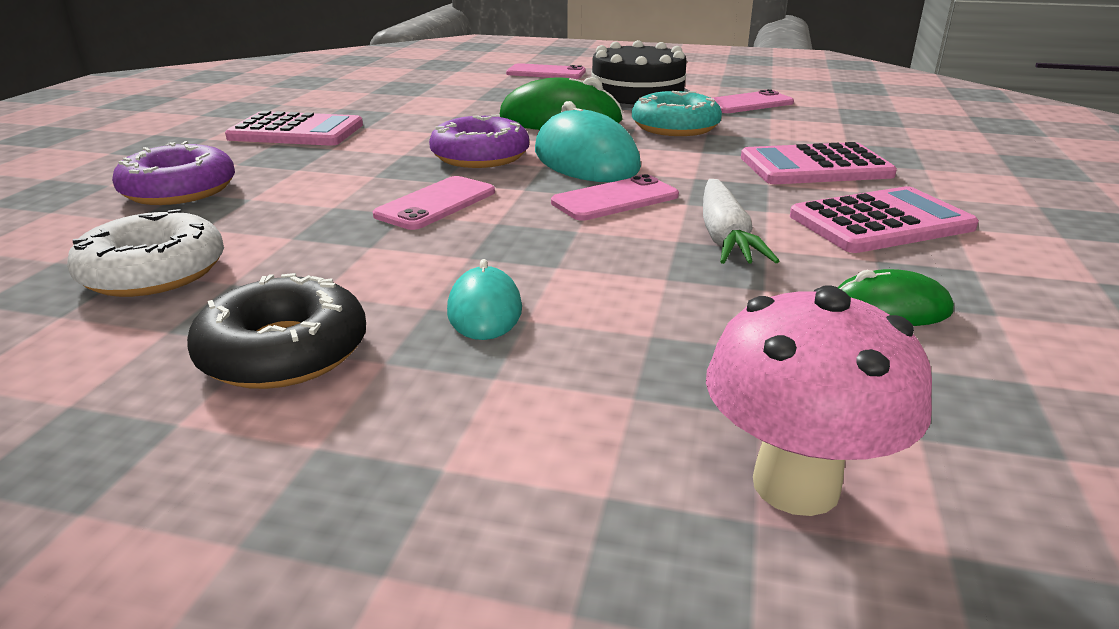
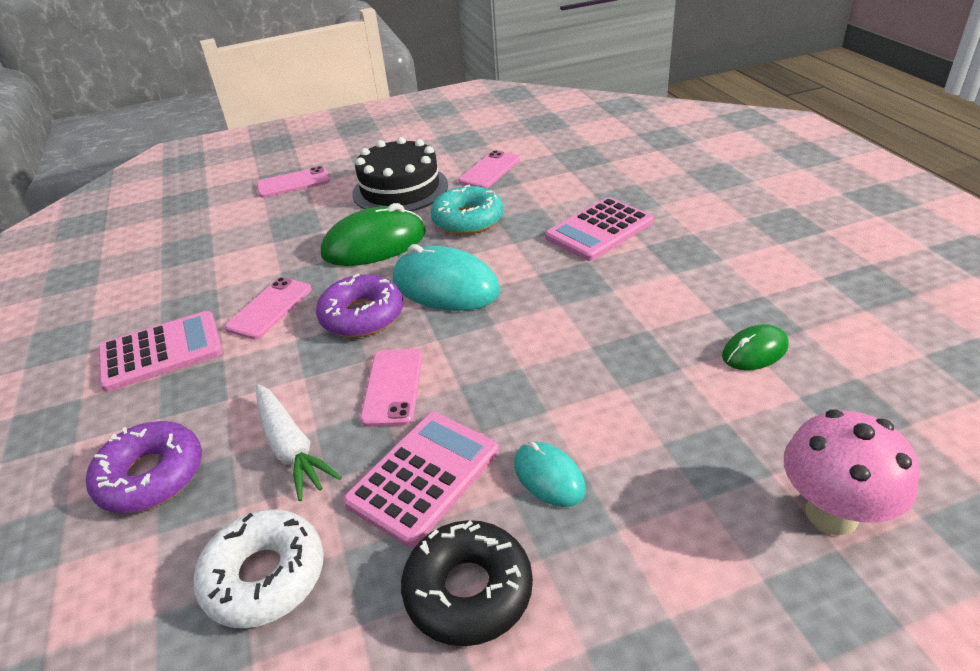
camera: 30 degrees left, 10 degrees up
pink phone [551,174,679,221] -> pink phone moved to [225,277,312,340]
white carrot [703,179,779,264] -> white carrot moved to [256,384,342,501]
pink calculator [790,186,979,253] -> pink calculator moved to [343,412,499,547]

